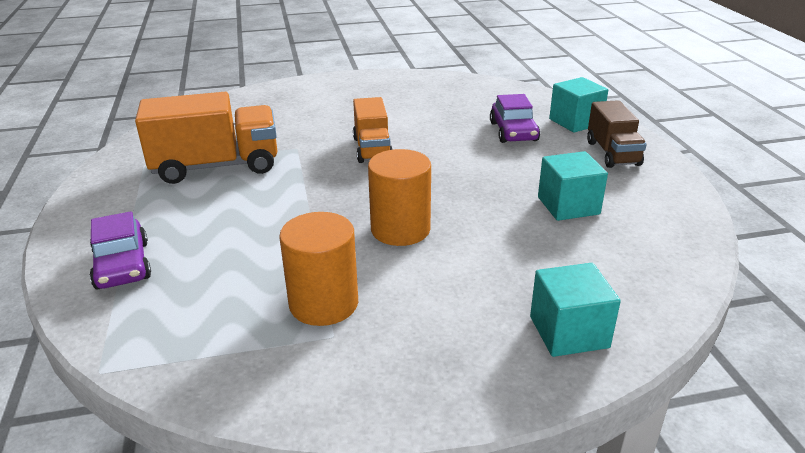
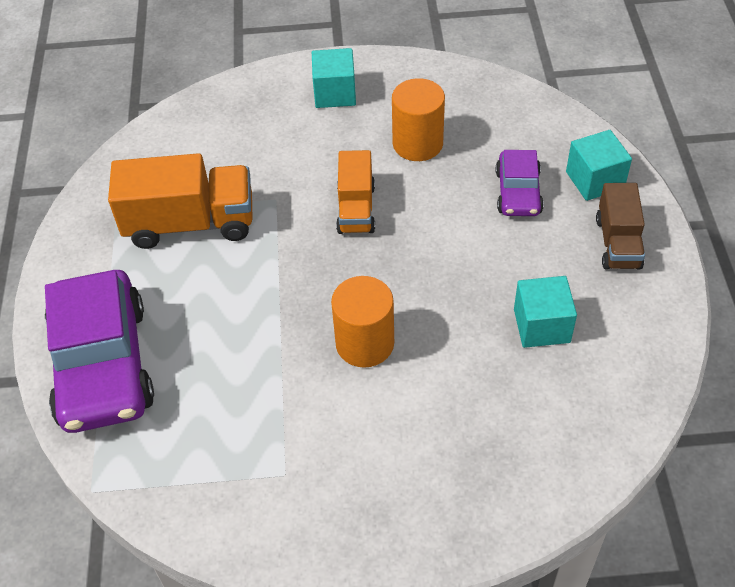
camera: 10 degrees right, 20 degrees up
purple car [90,211,151,290] -> purple car [45,270,154,433], size x1.93
orange cylinder [279,212,358,326] -> orange cylinder moved to [392,78,445,161]
turquoise cube [530,263,621,357] -> turquoise cube moved to [312,48,356,108]

